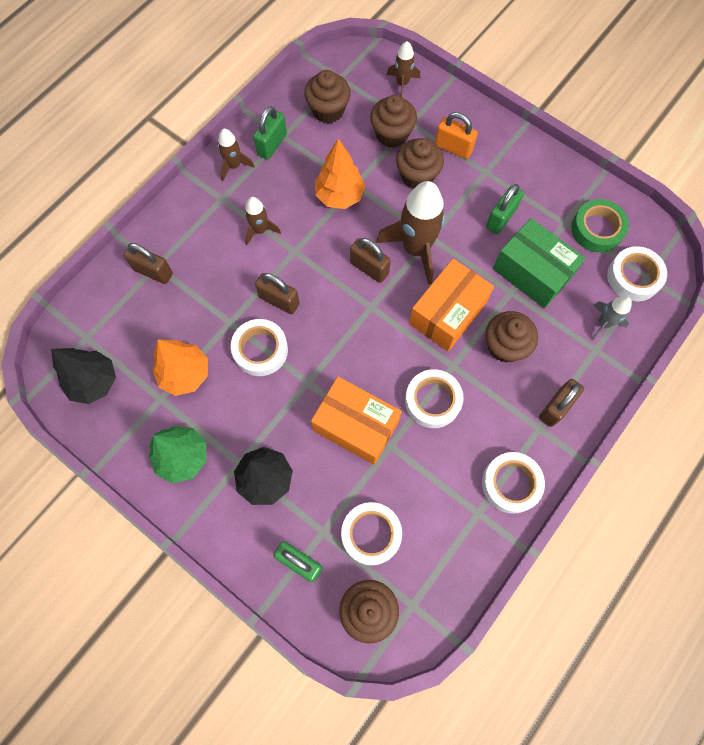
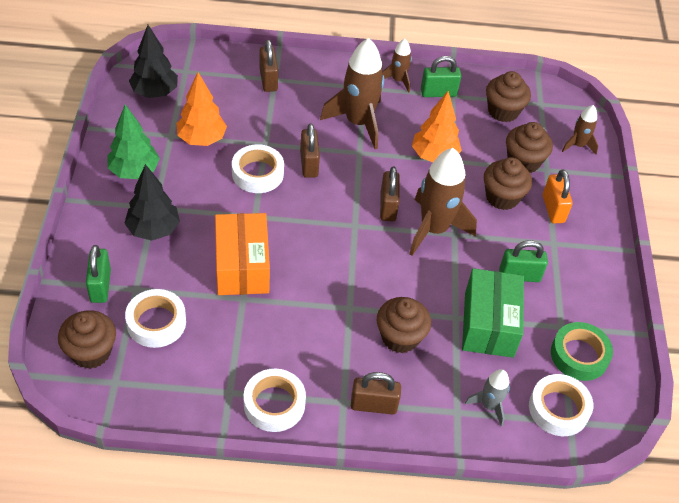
camera: 50 degrees right, 20 degrees down
brown rocket [245,197,281,245] -> brown rocket [320,38,384,149], size x1.93
white tape [405,369,464,428] -> none
orange box [409,259,494,352] -> none

